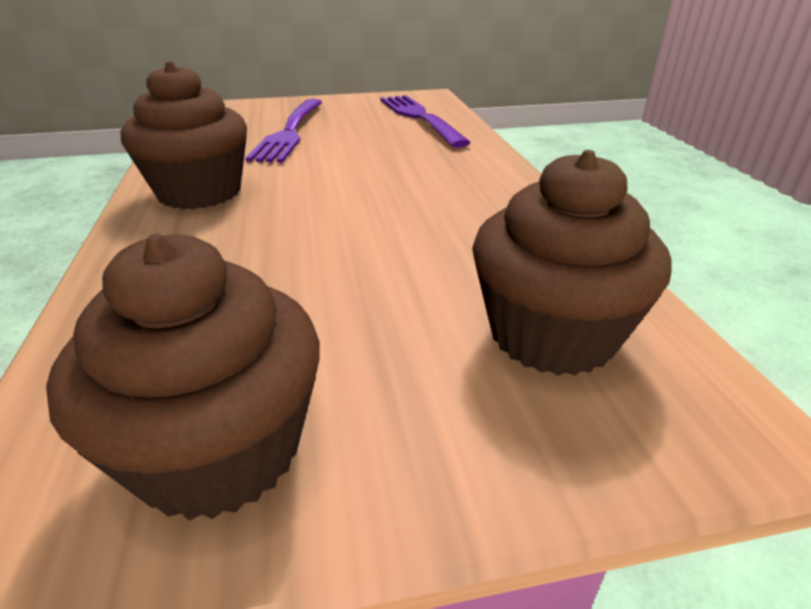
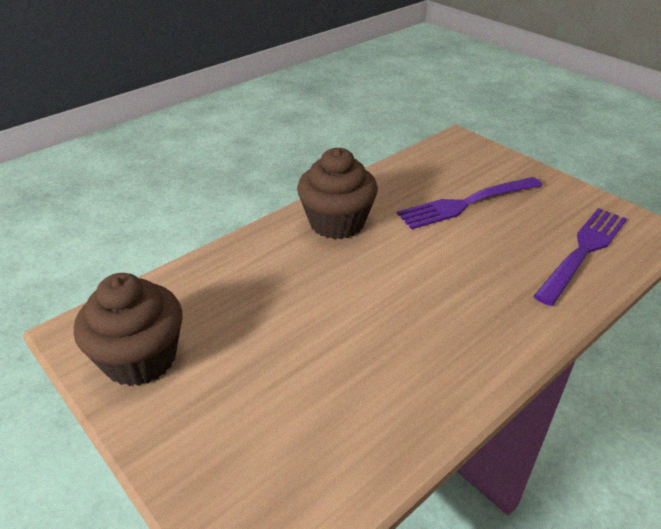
camera: 60 degrees right, 5 degrees up
brown cupcake [472,150,672,376] -> none

